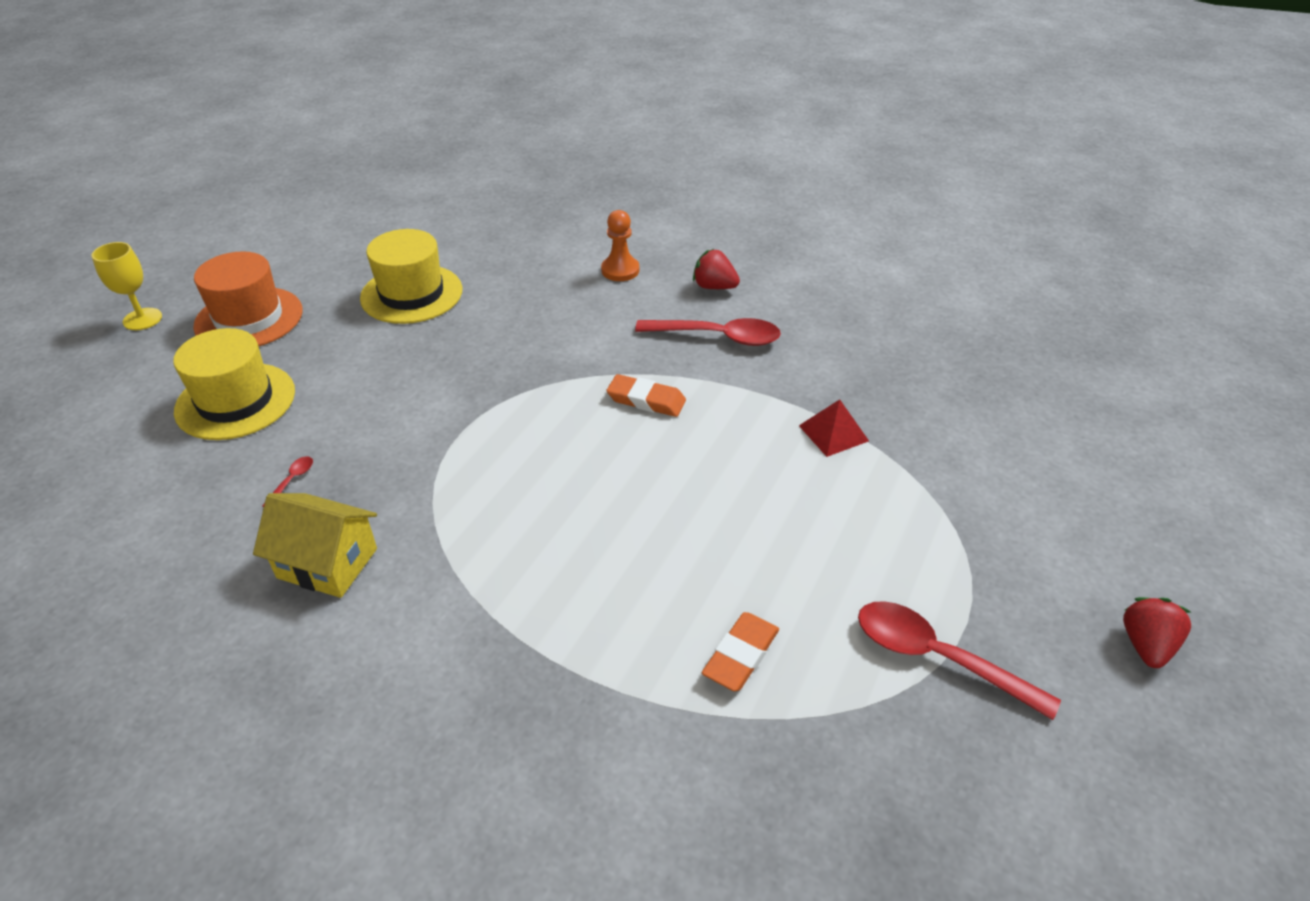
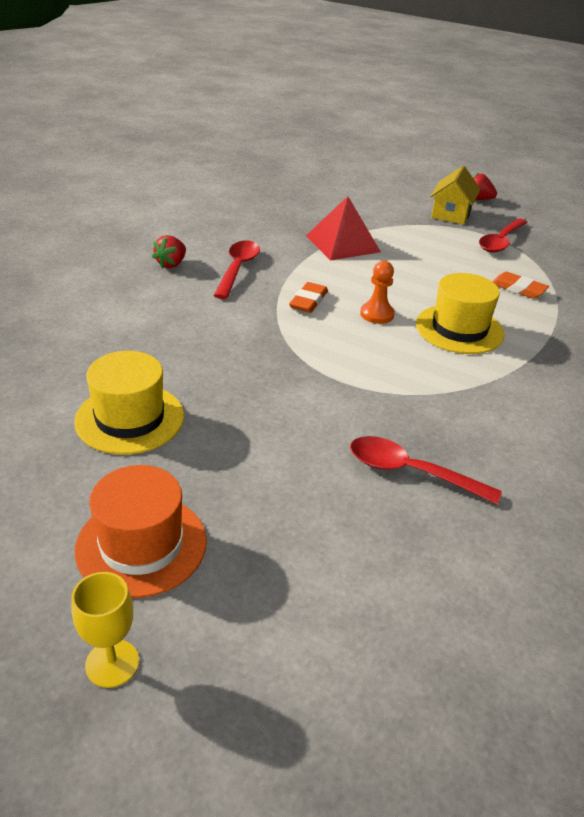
camera: 90 degrees left, 5 degrees down
yellow hat [173,328,295,440] -> yellow hat moved to [416,273,504,354]
yellow house [253,493,377,598] -> yellow house moved to [430,166,481,224]
red spoon [262,456,313,507] -> red spoon [350,436,502,504], size x2.39
orange pawn [601,210,639,281] -> orange pawn moved to [360,261,395,324]
red pyramid [799,399,869,457] -> red pyramid [306,196,381,261], size x1.79

